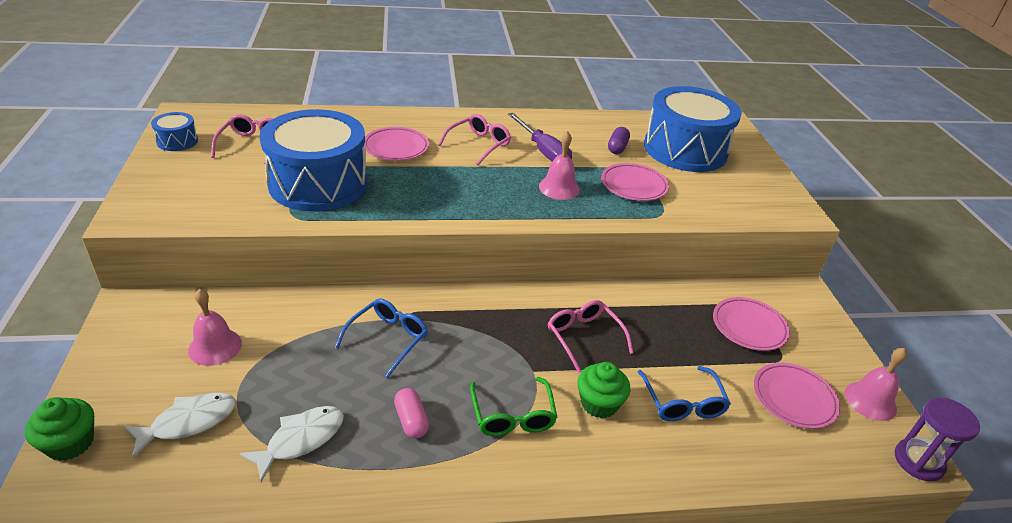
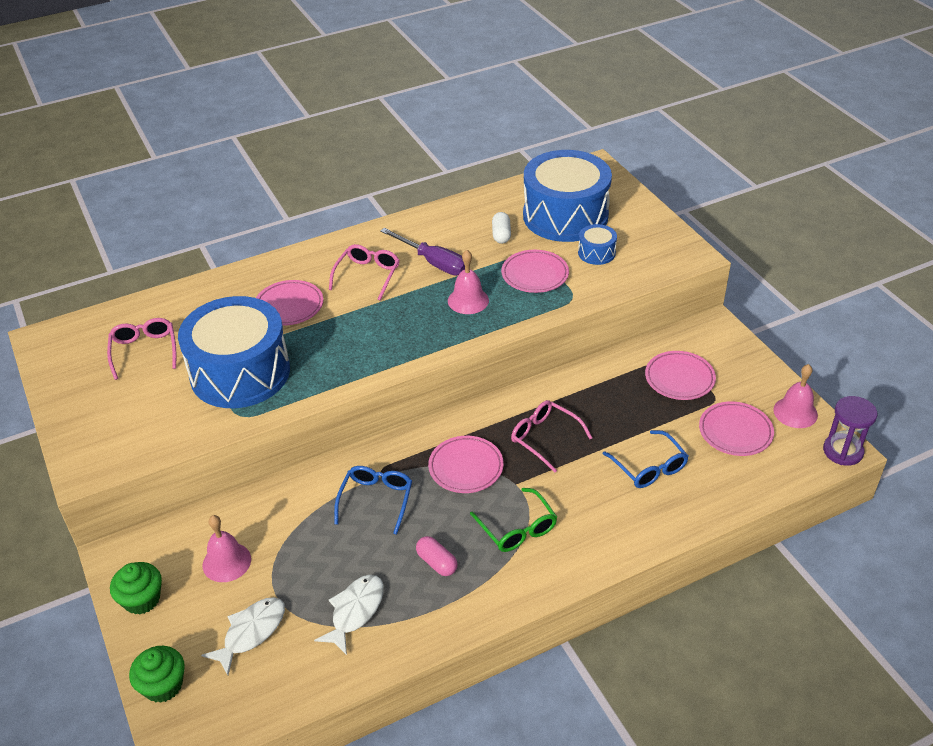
camera: 15 degrees left, 5 degrees up
blue drum [151,112,198,151] -> blue drum moved to [578,224,617,265]
green cupcake [578,362,631,418] -> green cupcake moved to [110,562,162,615]
purple capsule [608,127,630,154] -> white capsule [492,212,511,244]
none -> pink plate [428,436,504,493]

